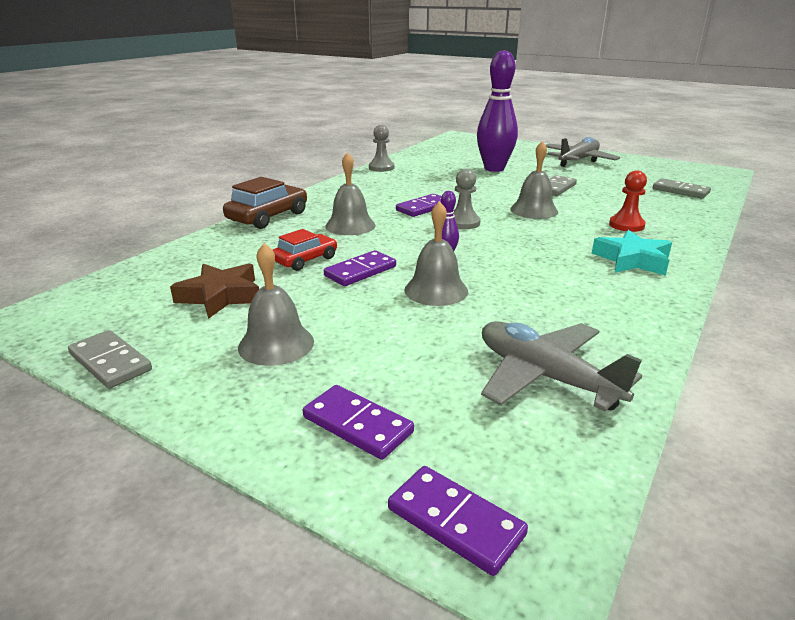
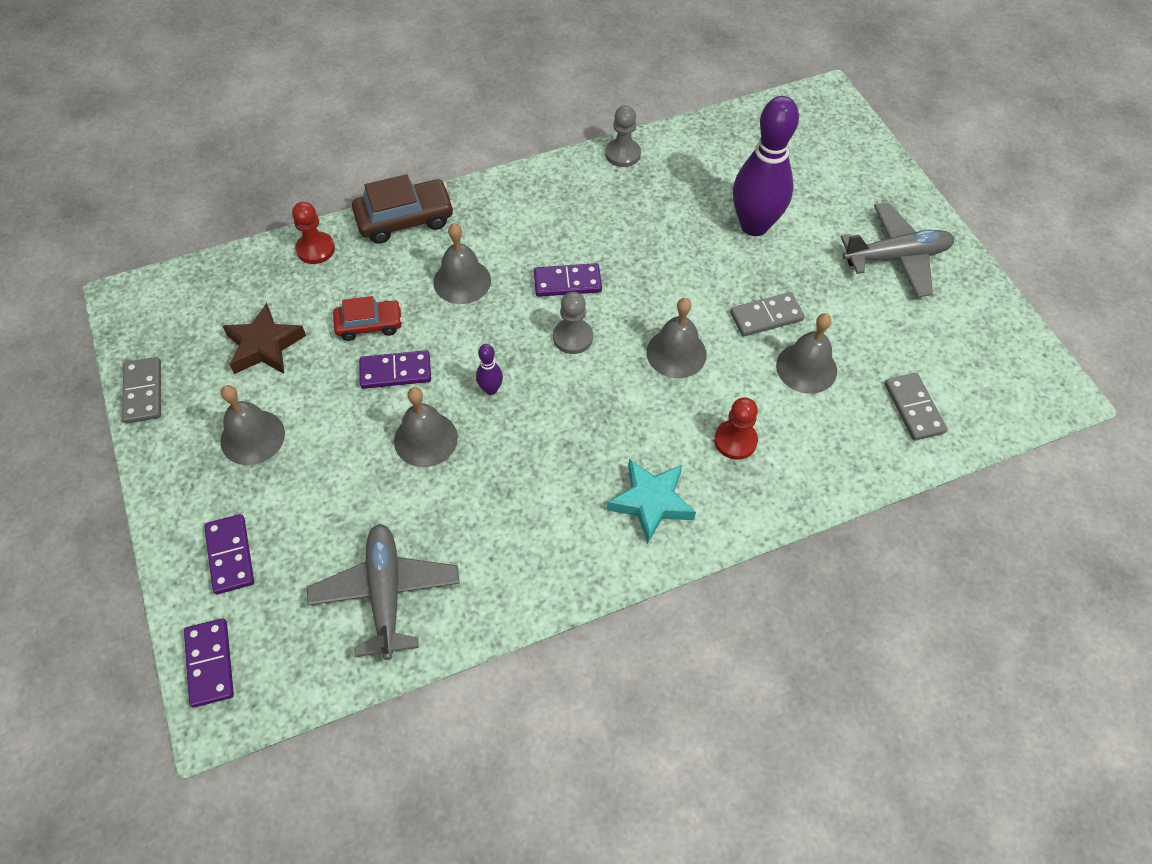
camera: 35 degrees right, 30 degrees up
none -> red pawn [292,202,335,264]
none -> grey bell [776,313,837,394]

